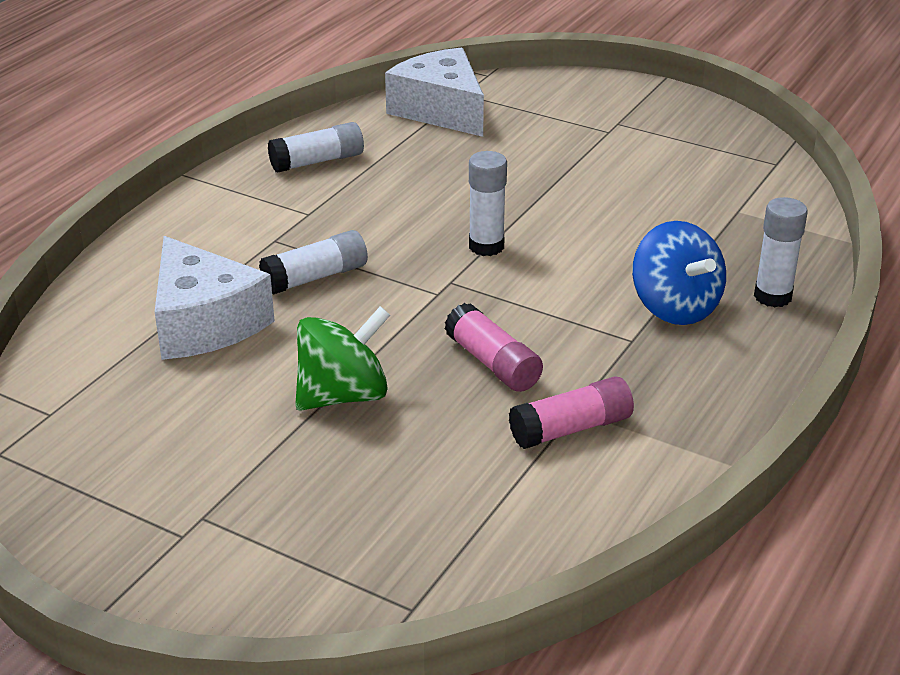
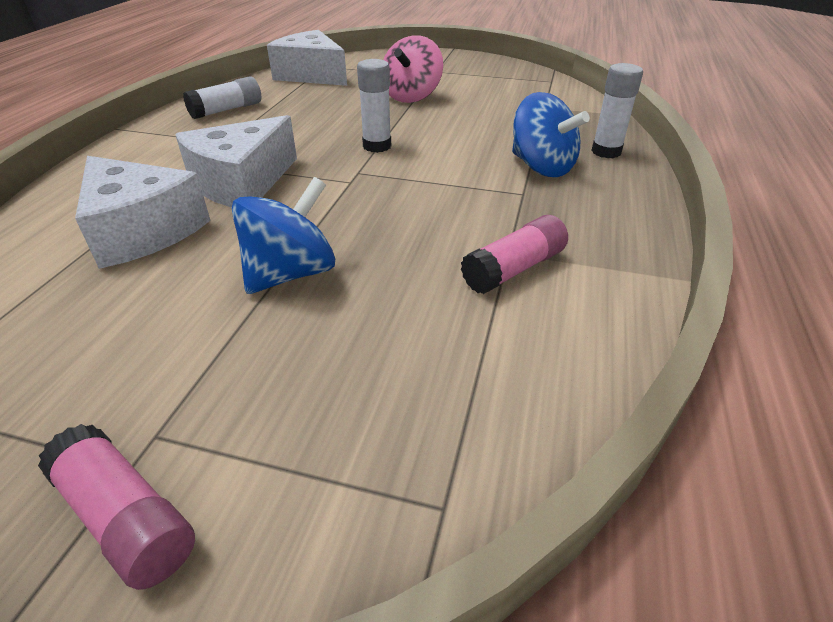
camera: 15 degrees left, 5 degrees up
white glue stick [259,230,368,295] -> white cheese [175,115,297,207]
green spinning top [295,306,390,411] -> blue spinning top [231,177,335,294]
pink glue stick [444,303,543,392] -> pink glue stick moved to [38,424,195,590]
none -> pink spinning top [383,36,443,103]

